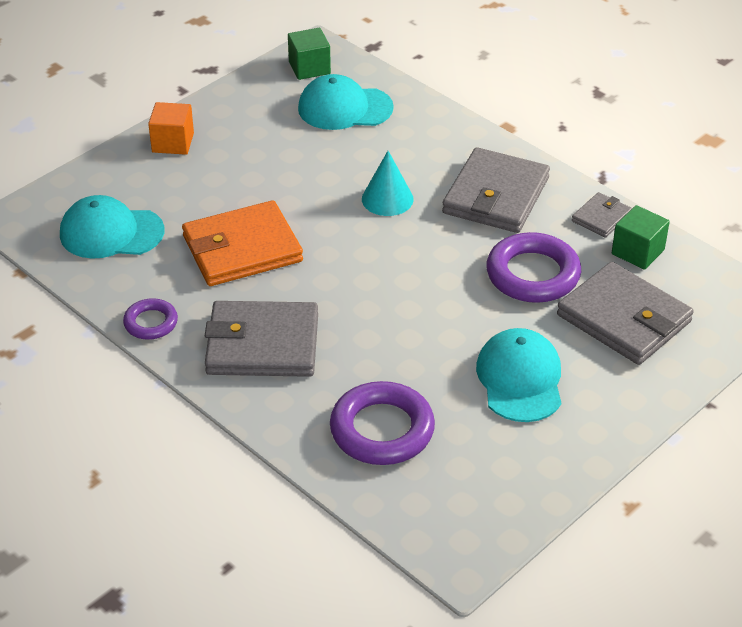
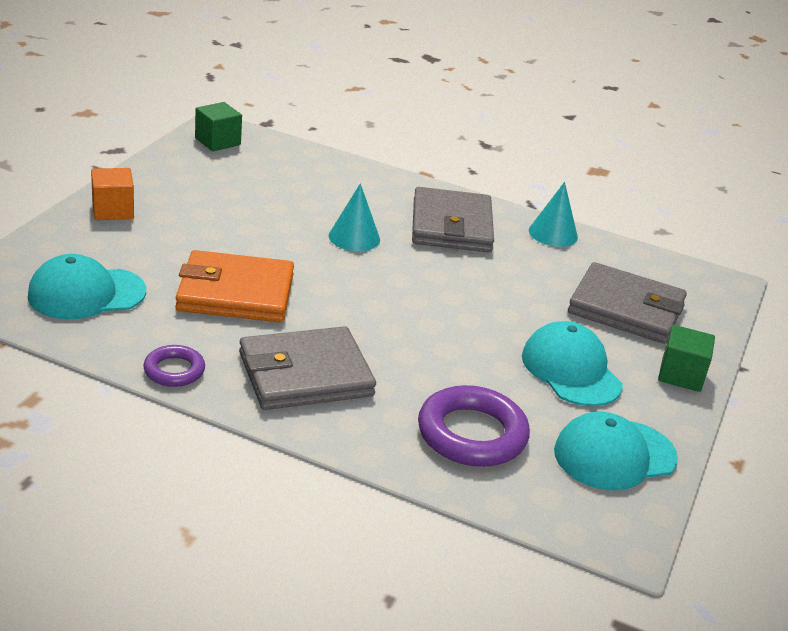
camera: 25 degrees left, 10 degrees down
orange wallet [182,200,303,286] -> orange wallet turned 45 degrees clockwise [175,250,294,322]
turquoise cap [298,74,394,130] -> turquoise cap moved to [554,412,678,491]
purple ring [486,232,581,303] -> none
grey wallet [572,192,632,238] -> turquoise cone [529,182,578,247]
green cube [612,205,670,270] -> green cube moved to [658,325,715,392]

